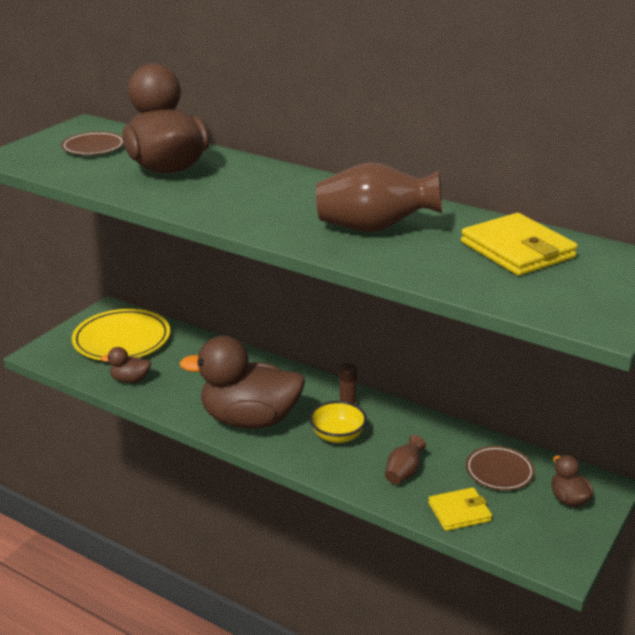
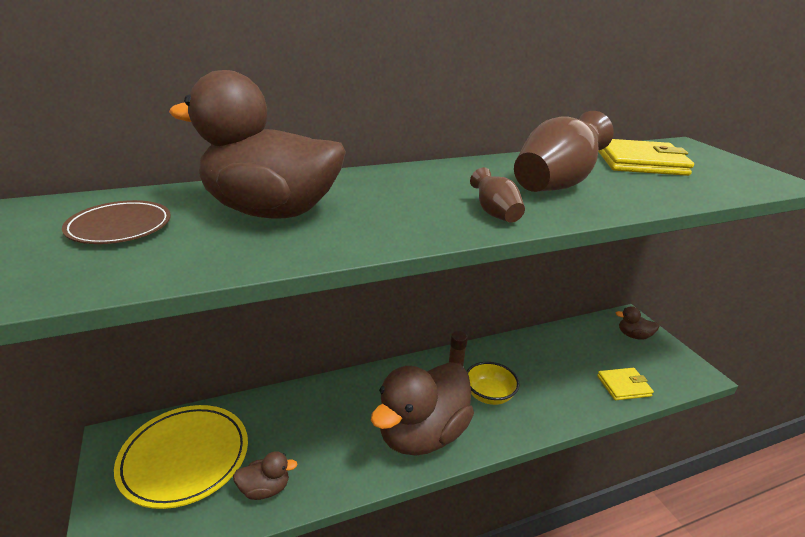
camera: 55 degrees left, 0 degrees up
brown duck [101,347,151,383] -> brown duck turned 135 degrees counterclockwise [233,451,298,500]
brown vase [385,435,426,484] -> brown vase moved to [470,167,525,223]
yellow wallet [428,487,492,531] -> yellow wallet turned 60 degrees clockwise [597,368,654,400]
brown plate [466,446,535,491] -> none

